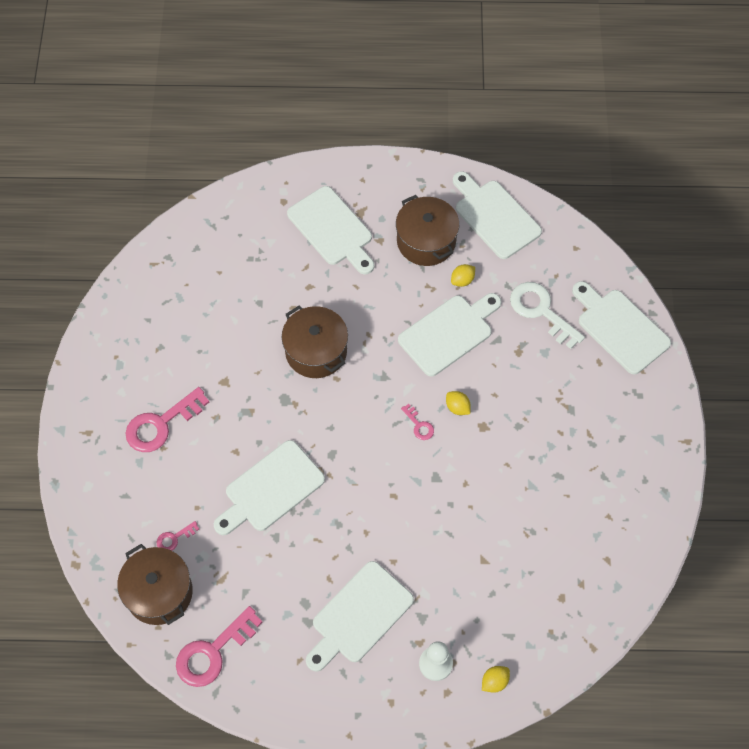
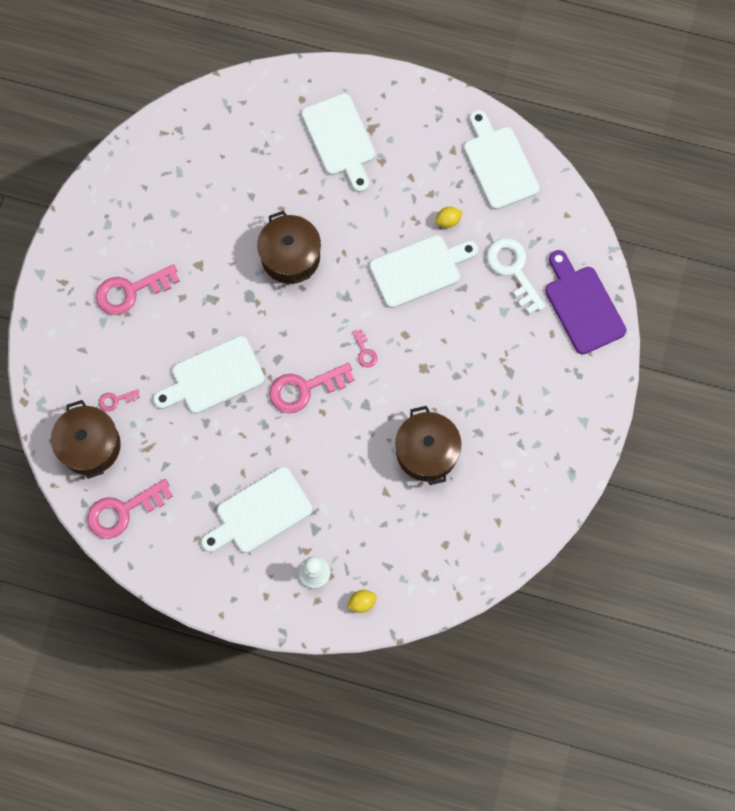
camera: 15 degrees right, 10 degrees up
brown pot [396,195,459,266] -> brown pot moved to [395,406,461,485]
yellow lemon [446,391,471,415] -> none
white cutting board [572,281,671,375] -> purple cutting board [545,250,626,354]
none -> pink key [269,363,355,413]

